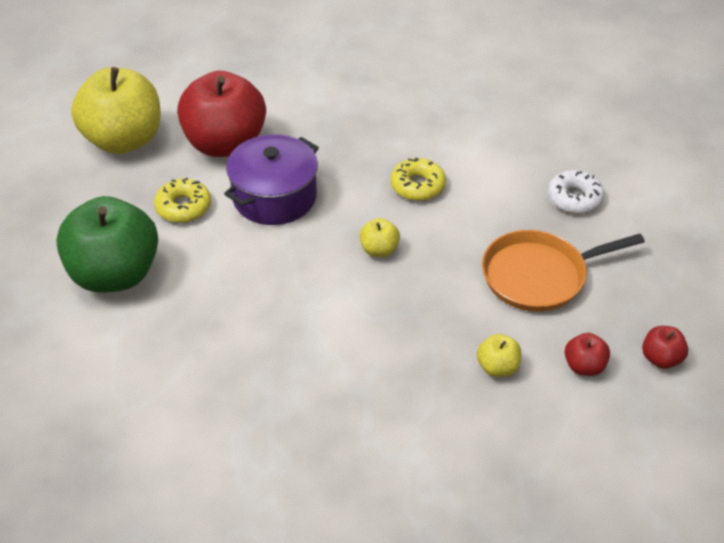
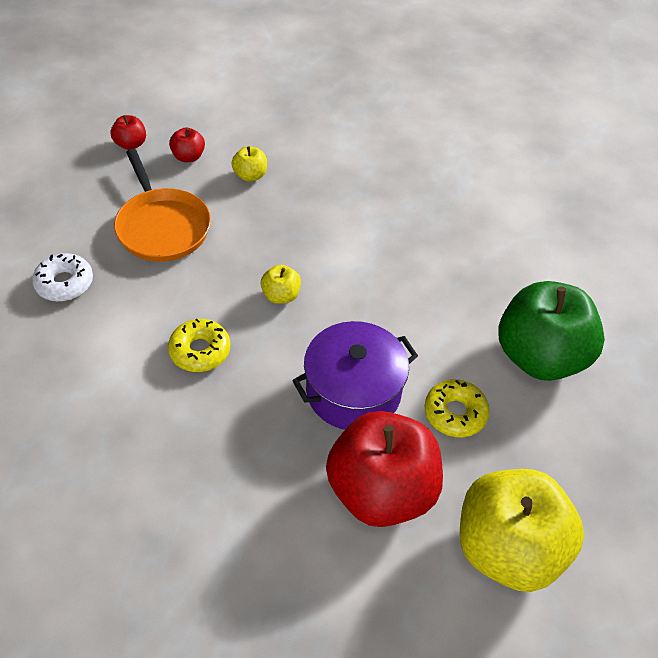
camera: 160 degrees left, 5 degrees up
orange pan [482,230,645,312] -> orange pan turned 60 degrees clockwise [114,149,211,262]

